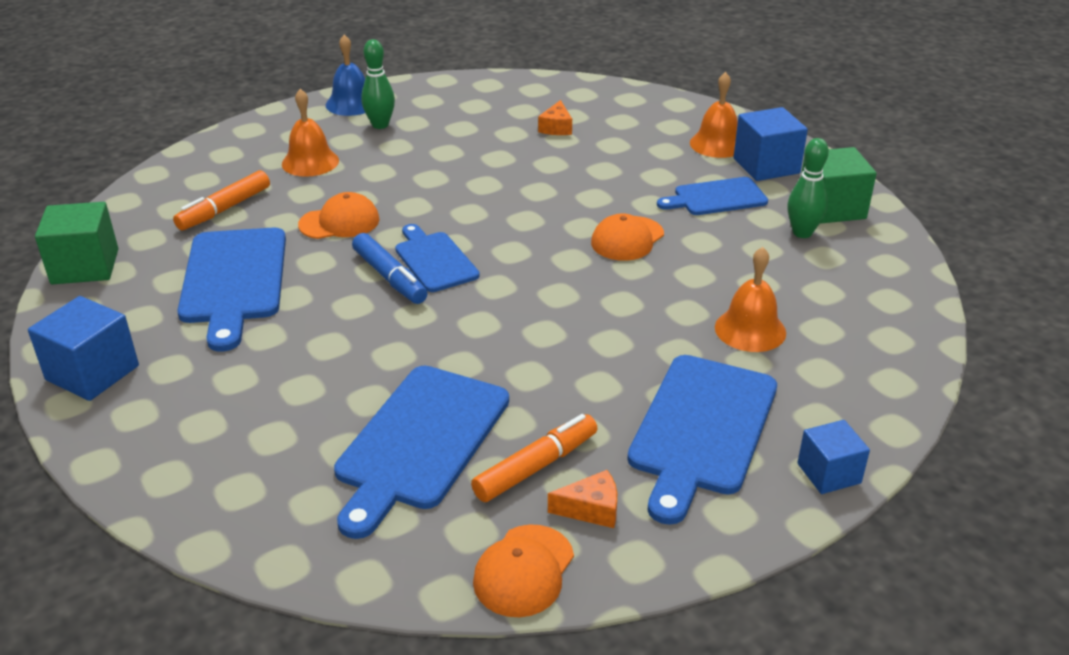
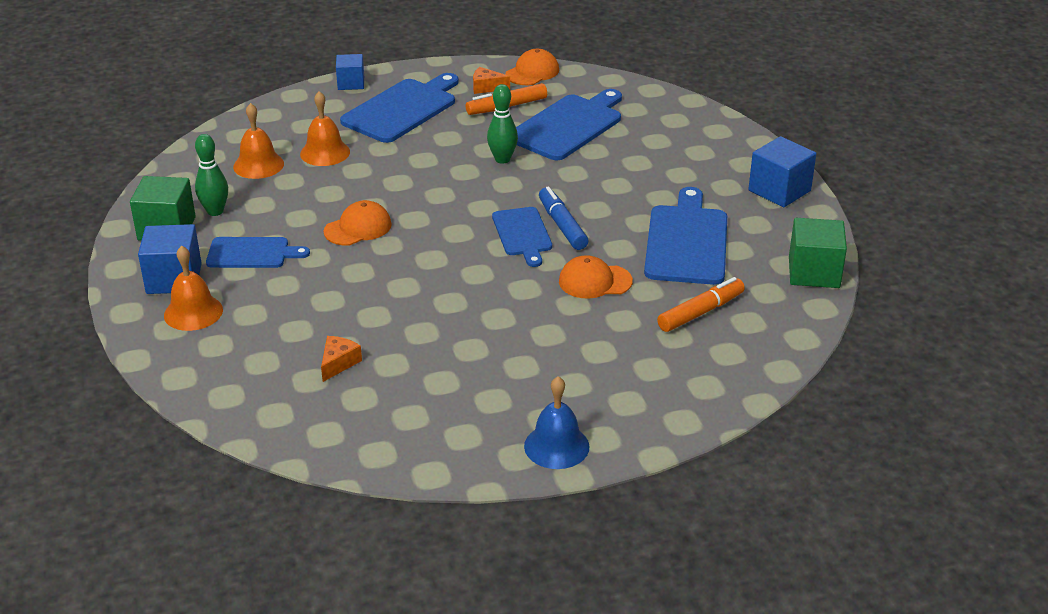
camera: 165 degrees left, 0 degrees up
orange bell [282,89,339,177] -> orange bell moved to [233,103,284,179]
green bowling pin [361,39,395,129] -> green bowling pin moved to [487,84,518,164]

